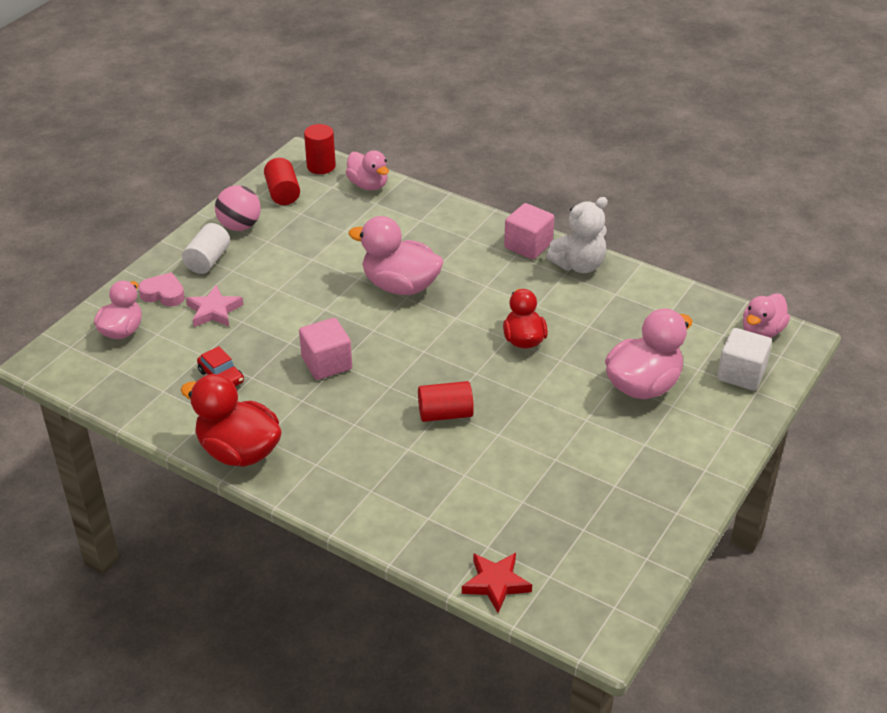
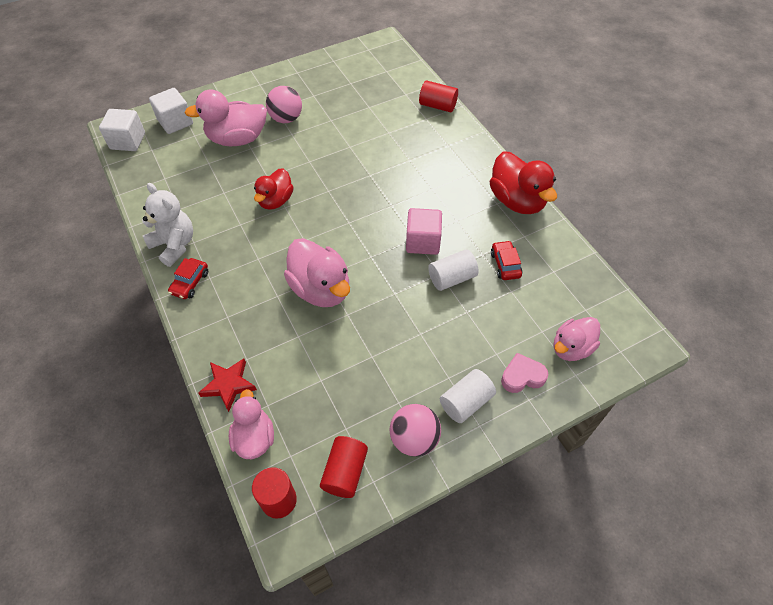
camera: 150 degrees left, 15 degrees up
pink heart [138,272,185,306] -> pink heart turned 120 degrees clockwise [501,353,549,393]
pink star [186,285,243,327] -> none
red cylinder [418,381,474,422] -> red cylinder moved to [419,80,458,112]
red star [462,553,532,613] -> red star moved to [198,358,257,412]
pink cube [504,203,554,260] -> red car [168,258,208,299]
white teddy bear [546,197,608,273] -> white teddy bear turned 45 degrees clockwise [142,183,193,267]
pink duck [743,293,790,338] -> white cube [99,109,145,151]
none -> pink ball [266,86,302,123]
none -> white cylinder [428,250,479,291]

